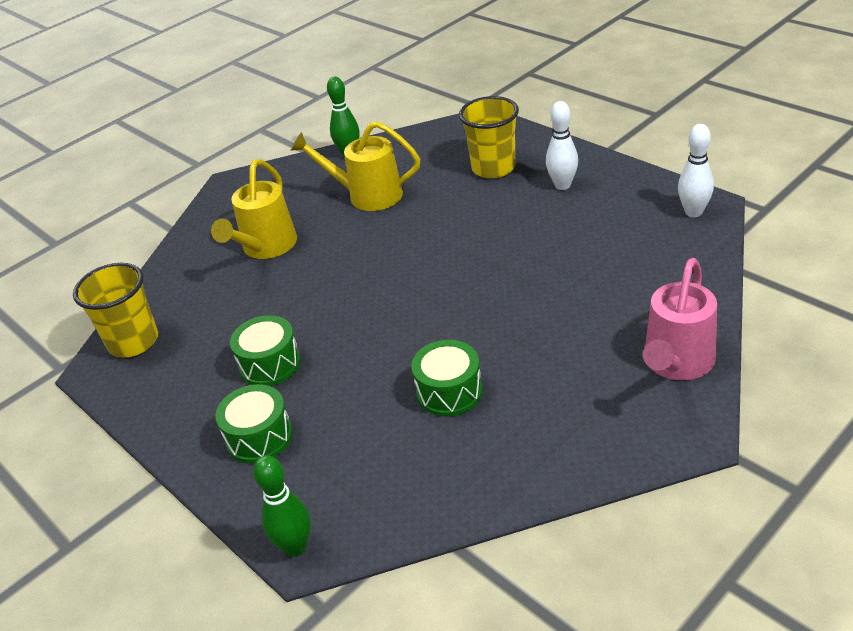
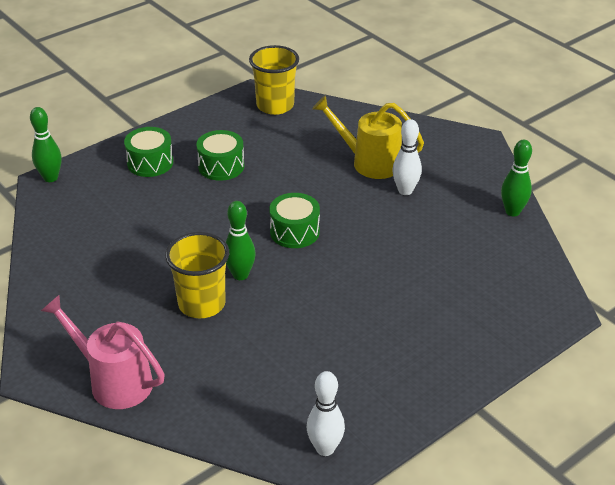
camera: 90 degrees right, 0 degrees up
yellow watering can [290,121,420,211] -> none
green drum [411,340,483,417] -> green drum moved to [269,193,320,248]
yellow cup [459,96,519,179] -> yellow cup moved to [165,232,229,318]
white bowling pin [546,101,578,190] -> white bowling pin moved to [392,119,422,195]
none -> green bowling pin [226,201,256,280]

